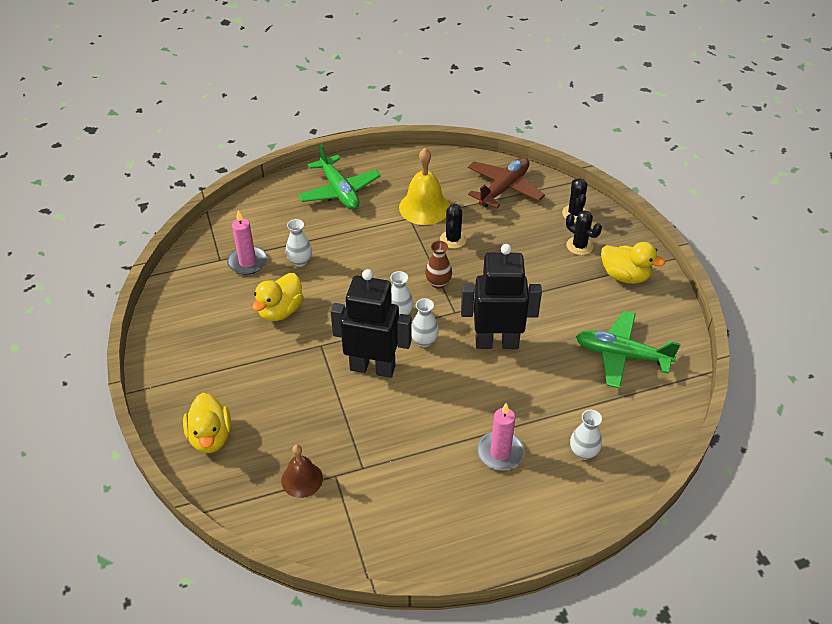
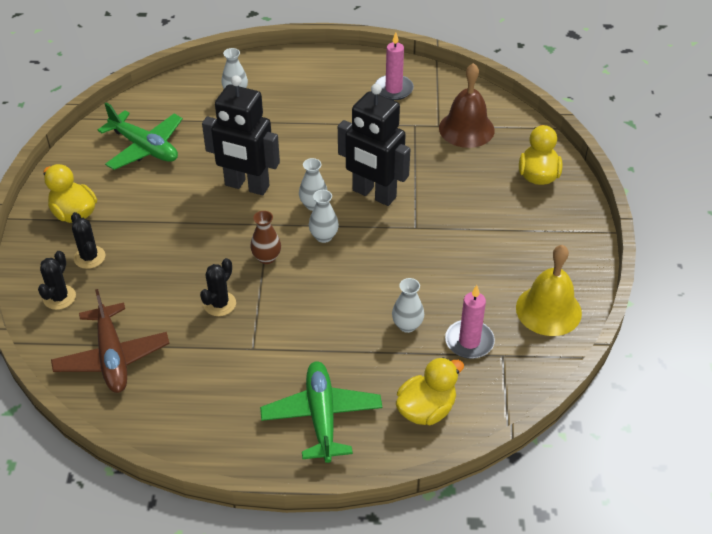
camera: 160 degrees left, 0 degrees up
yellow duck [252,273,304,321] -> yellow duck moved to [396,357,464,425]
brown bell [281,445,323,498] -> brown bell [439,63,495,148], size x1.59
yellow bell [399,148,450,225] -> yellow bell moved to [516,245,582,336]
brown plane [468,157,545,209] -> brown plane turned 75 degrees counterclockwise [51,289,170,393]
pink candle [477,403,525,470] -> pink candle moved to [375,32,414,100]

